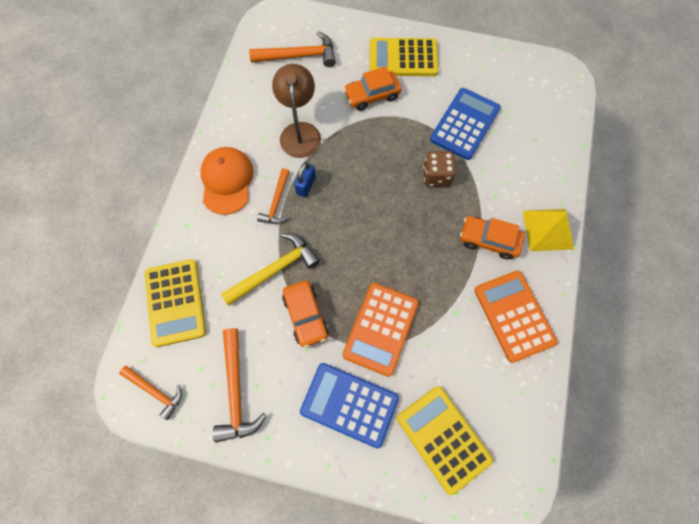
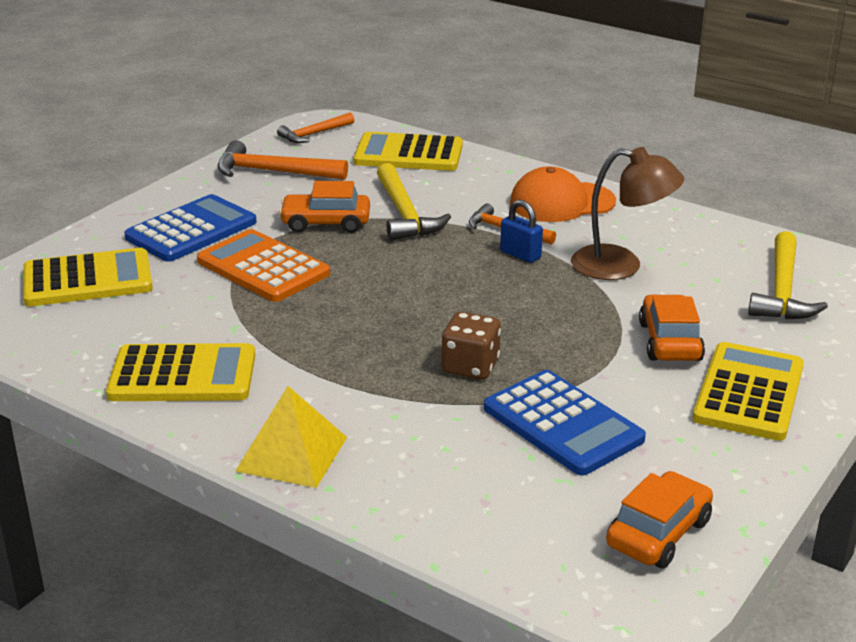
camera: 110 degrees right, 40 degrees down
orange cap [200,147,254,215] -> orange cap turned 150 degrees clockwise [510,167,616,222]
orange hammer [249,31,336,67] -> yellow hammer [748,231,828,319]
orange car [460,216,525,260] -> orange car moved to [606,471,713,568]
orange calculator [474,270,558,363] -> yellow calculator [106,343,255,401]

